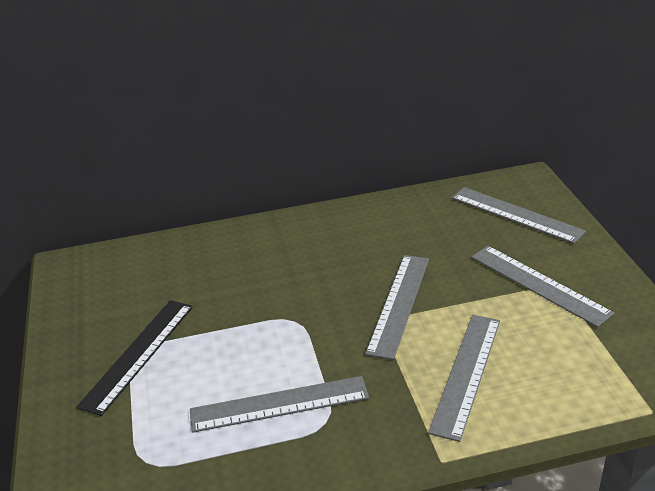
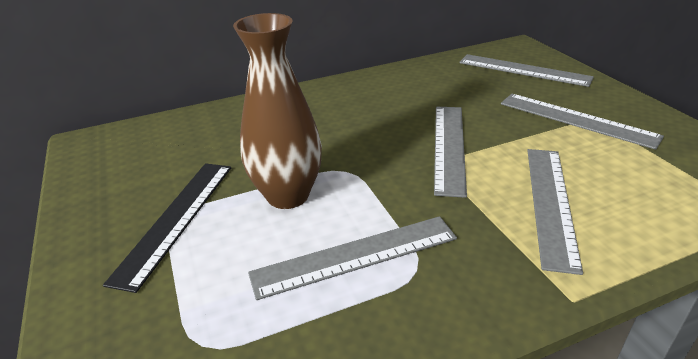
camera: 10 degrees left, 0 degrees up
none -> brown vase [233,13,322,209]

